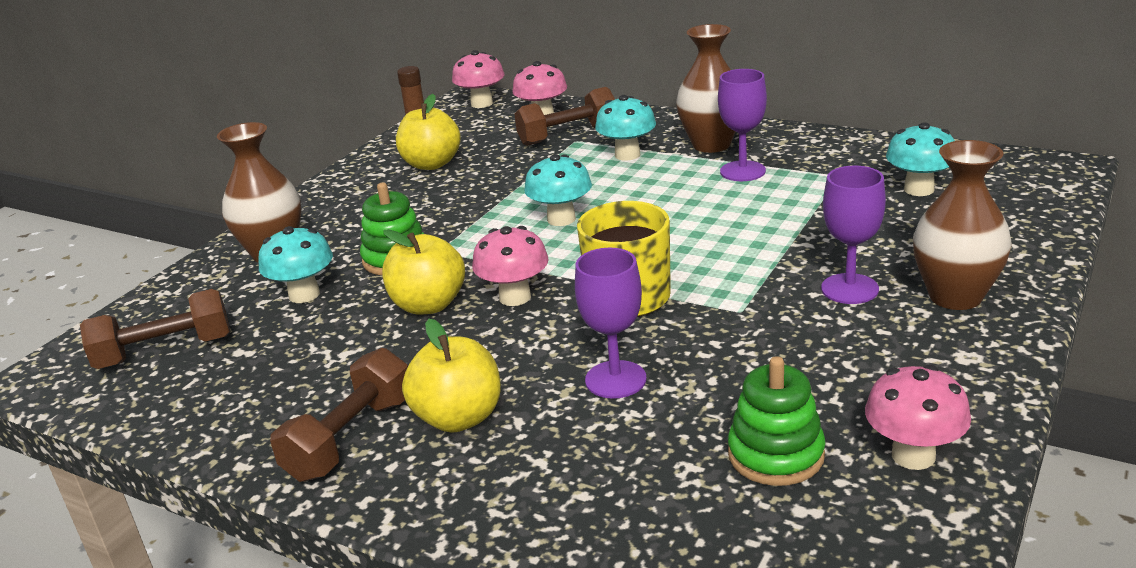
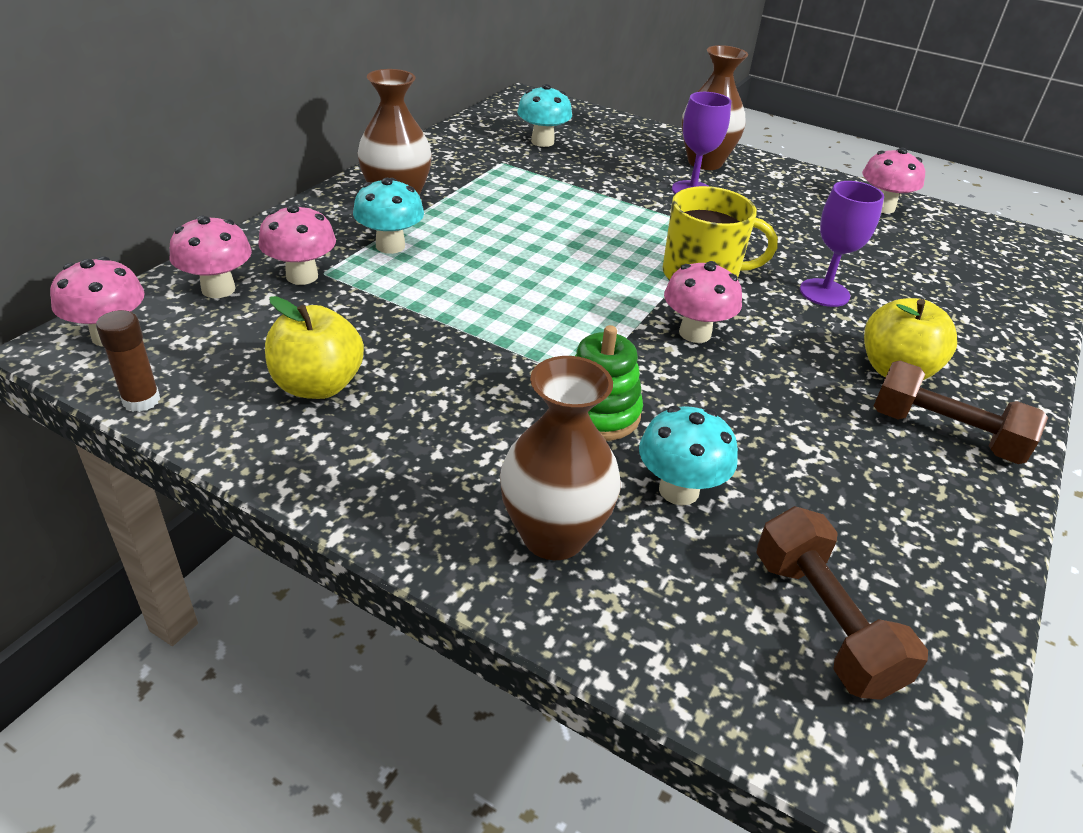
camera: 95 degrees left, 10 degrees up
yellow apple [382,229,465,314] -> none
brown dumbbell [515,87,615,146] -> pink mushroom [258,204,336,285]
turquoise mushroom [524,154,592,226] -> none
purple goblet [718,69,767,181] -> none
green stacking toy [728,356,826,486] -> none

